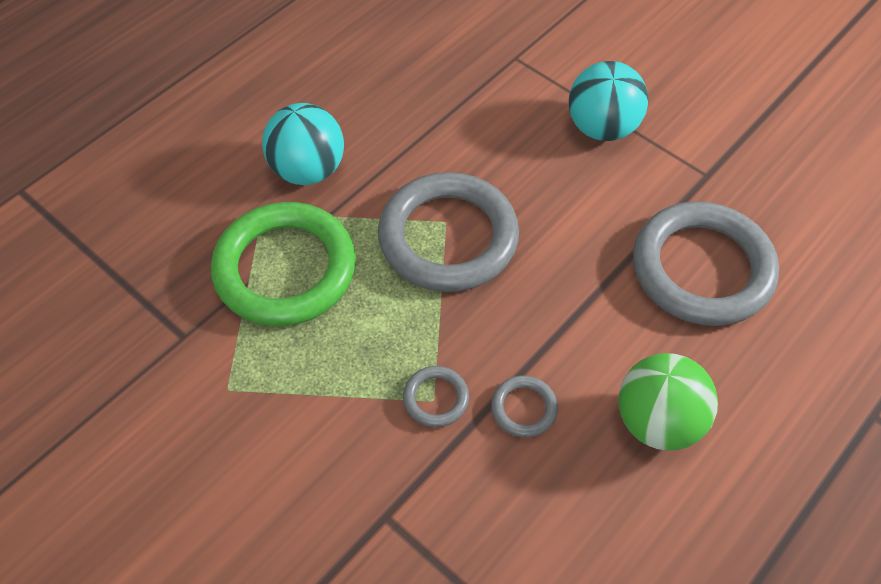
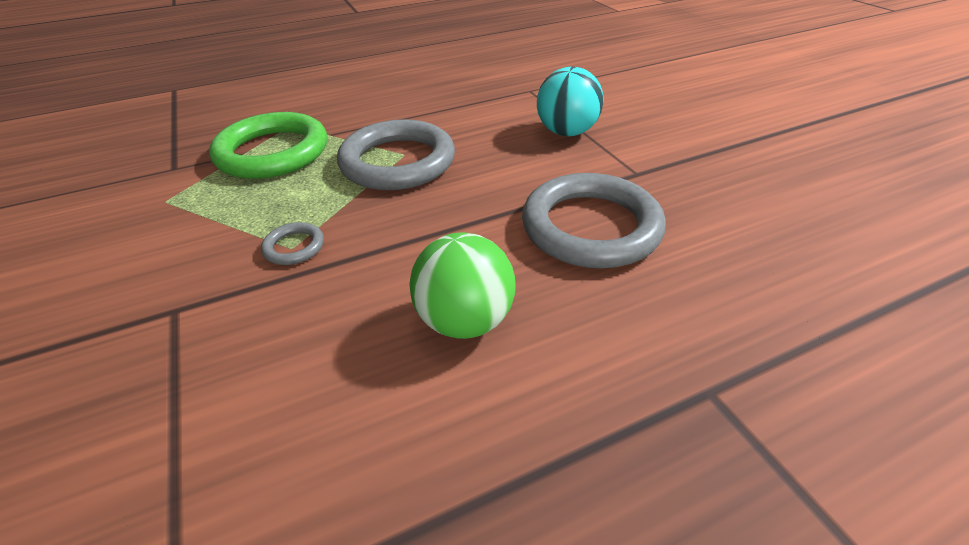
camera: 25 degrees right, 15 degrees down
turquoise ball [262,103,344,185] -> none
grey ring [491,376,558,438] -> none

